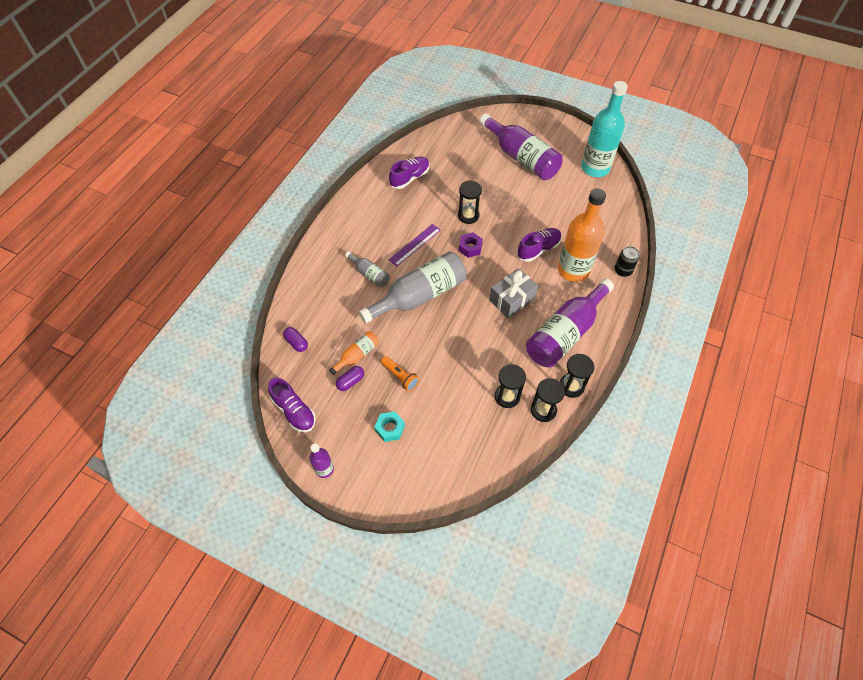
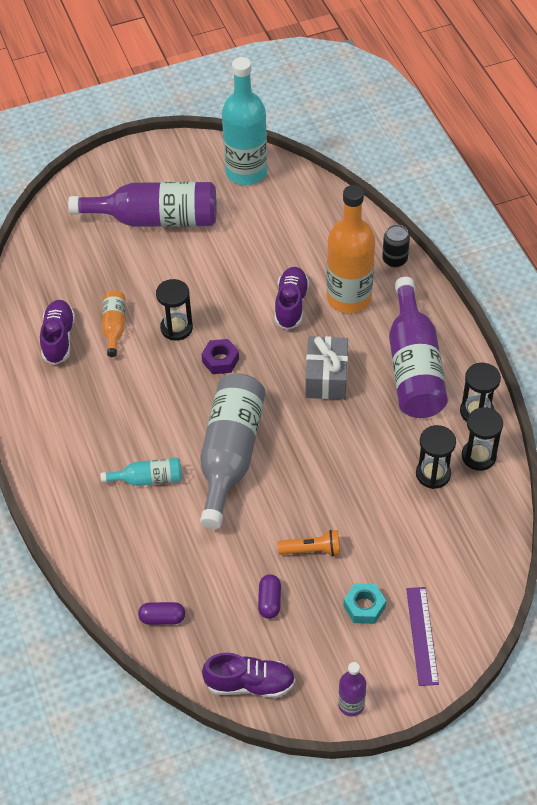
camera: 45 degrees left, 5 degrees down
orange bottle [329,331,379,375] -> orange bottle moved to [102,290,125,357]
grey bottle [345,251,390,287] -> turquoise bottle [100,458,182,486]
purple ruler [389,224,441,266] -> purple ruler moved to [406,587,439,686]

